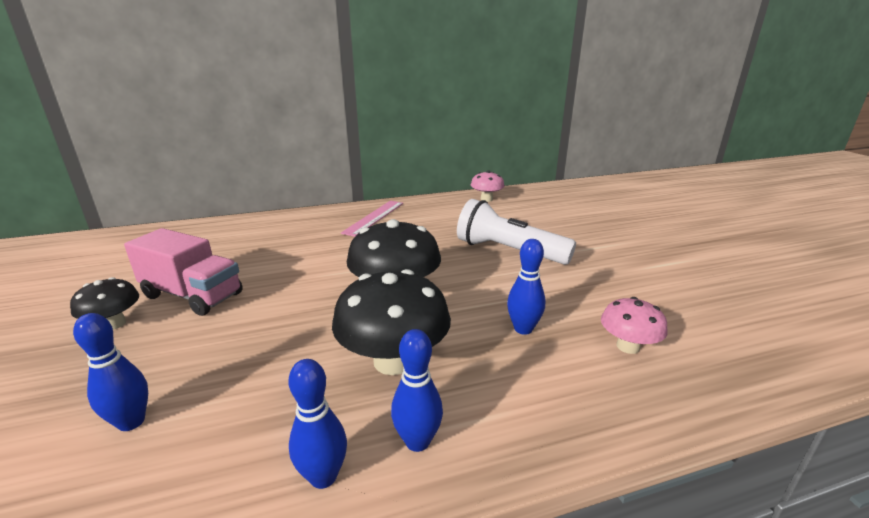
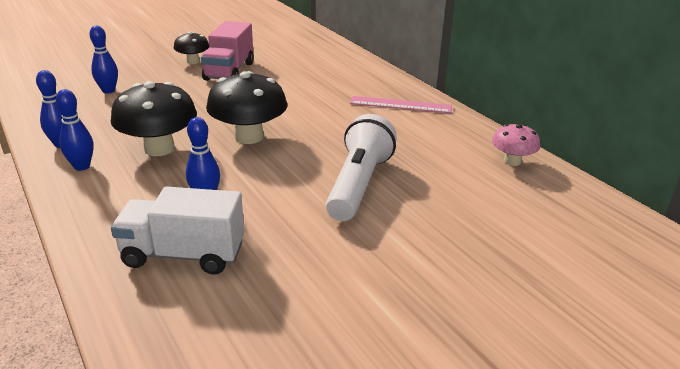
camera: 75 degrees right, 5 degrees up
pink mushroom [601,297,668,354] -> white truck [111,186,244,275]

